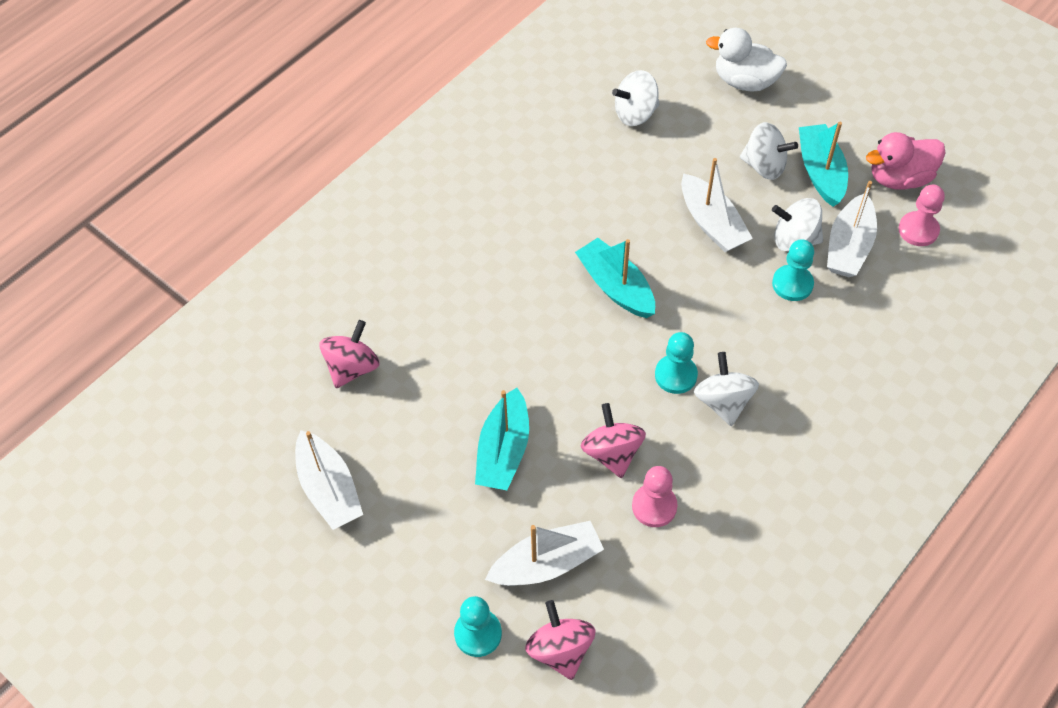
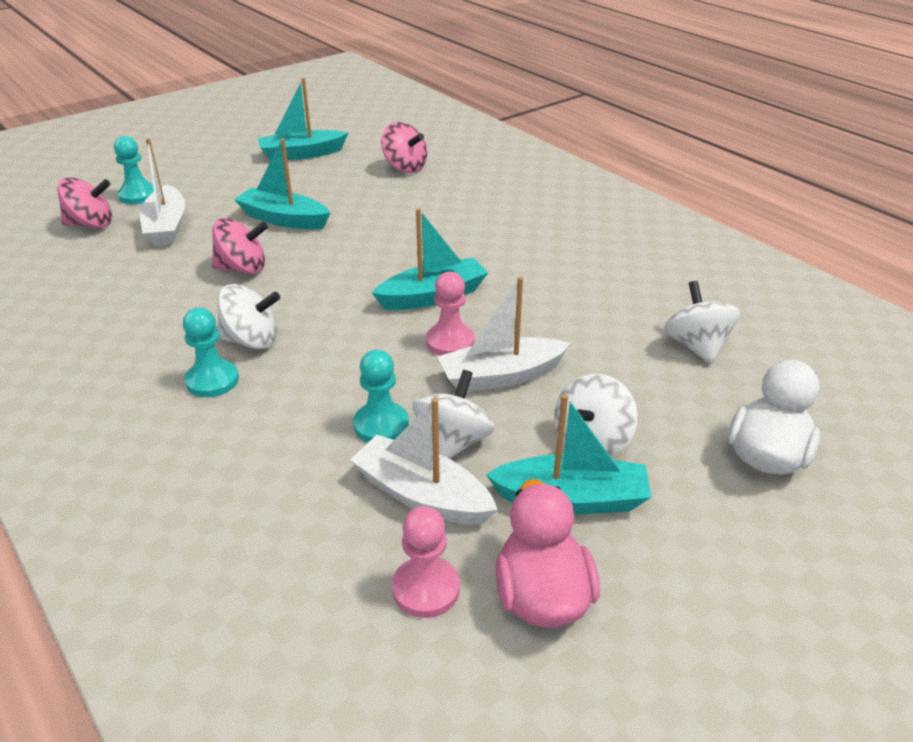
camera: 100 degrees right, 20 degrees down
white boat [295,430,363,530] -> turquoise boat [257,78,348,160]
pink pawn [632,466,678,527] -> pink pawn moved to [426,272,475,356]
turquoise pawn [655,332,698,394] -> turquoise pawn moved to [183,308,239,397]

